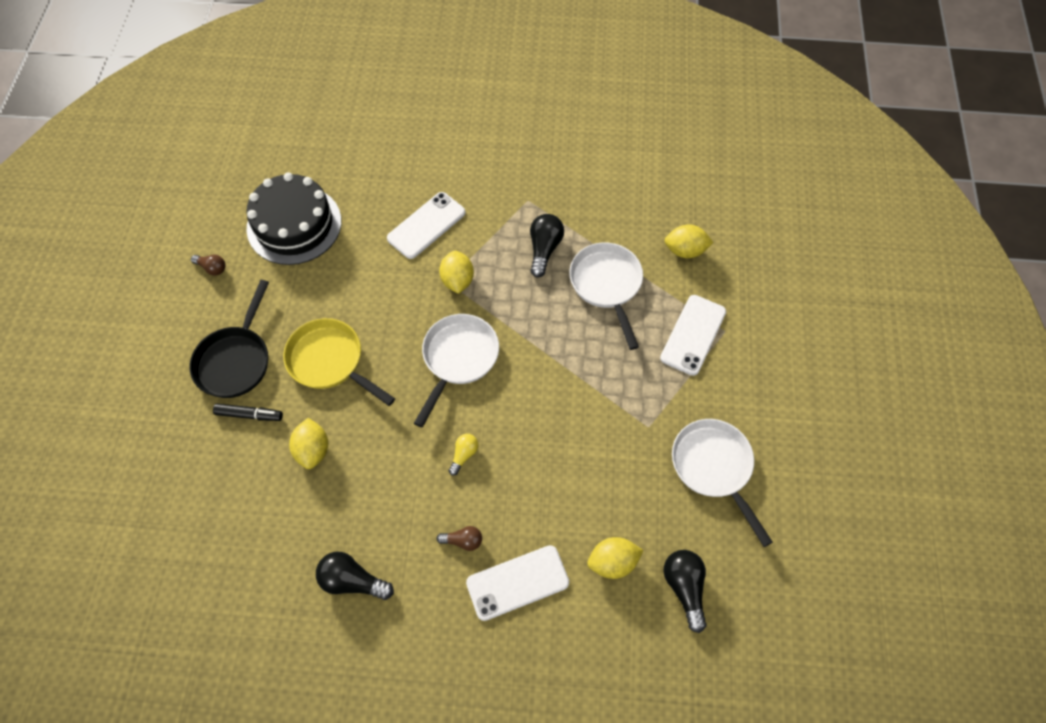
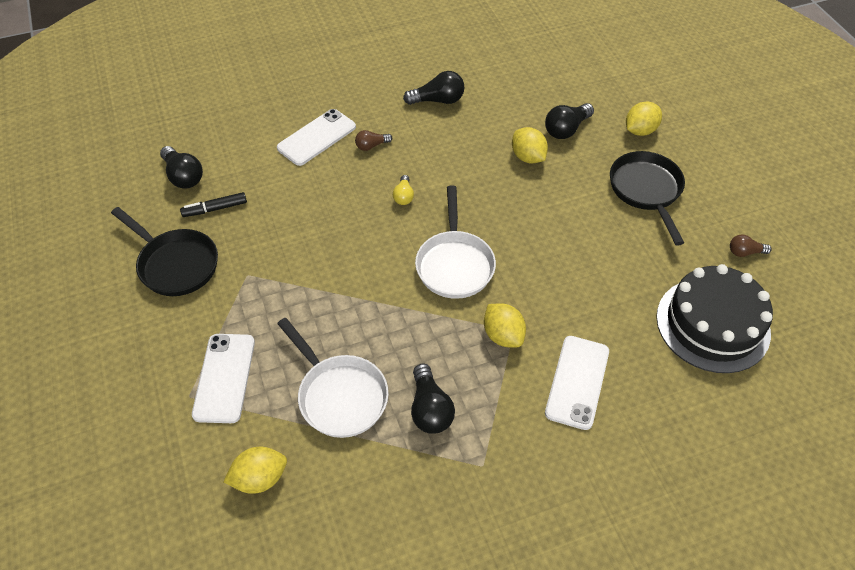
camera: 155 degrees right, 10 degrees down
black marker [213,403,283,421] -> black marker moved to [180,192,247,217]
yellow pan [283,318,395,406] -> none
yellow lemon [587,537,644,579] -> yellow lemon moved to [626,102,662,136]
white pan [672,419,773,547] -> black pan [111,207,218,296]
none -> black light bulb [545,103,594,139]

